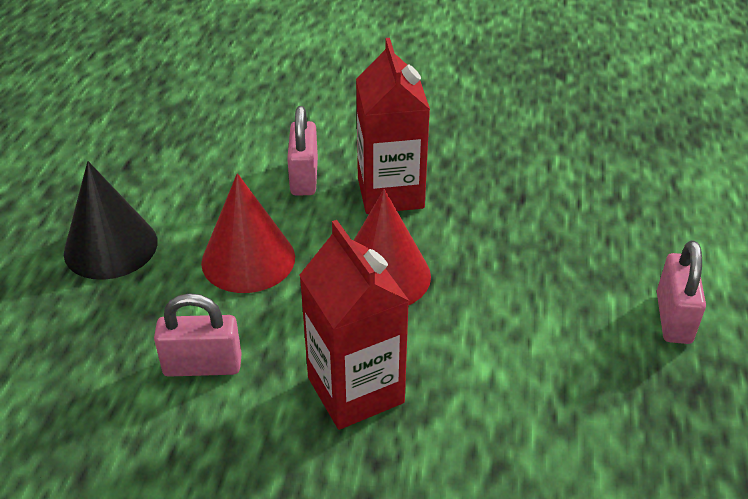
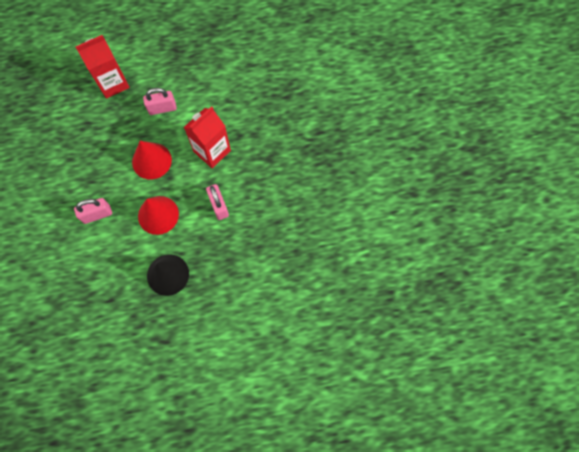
camera: 110 degrees left, 30 degrees up
red carton [356,38,430,214] -> red carton moved to [76,35,130,99]
pink padlock [657,240,706,344] -> pink padlock moved to [143,88,177,115]

